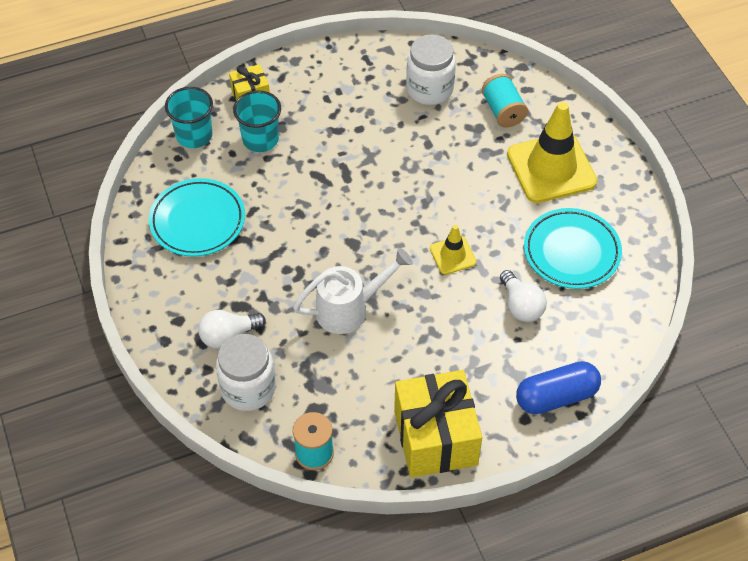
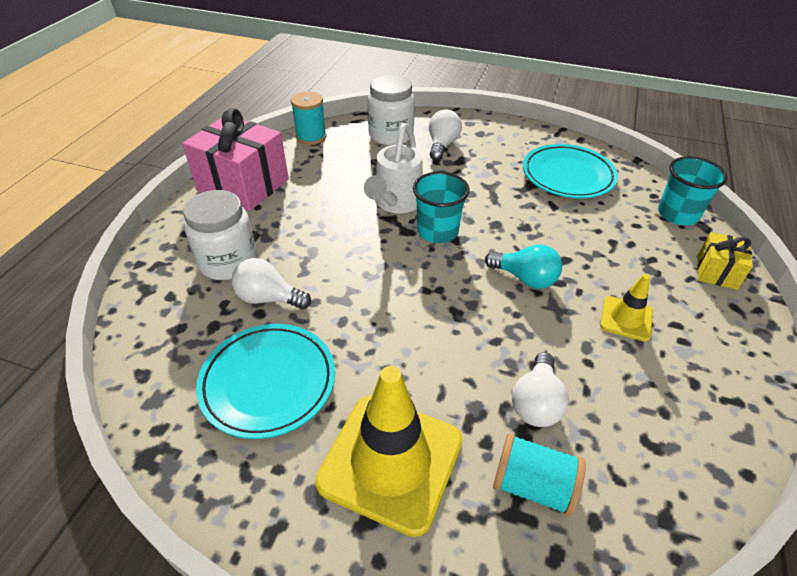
camera: 130 degrees right, 10 degrees down
turquoise cup [233,90,281,152] -> turquoise cup moved to [413,172,470,243]
yellow gift [394,370,482,478] -> pink gift [182,108,289,211]
white jar [406,34,456,105] -> white jar moved to [183,190,257,280]
yellow traffic cone [430,225,476,275] -> yellow traffic cone moved to [600,274,653,341]
blue capsule [516,361,601,414] -> none
none -> turquoise light bulb [485,244,562,289]
none -> white light bulb [512,352,569,427]

